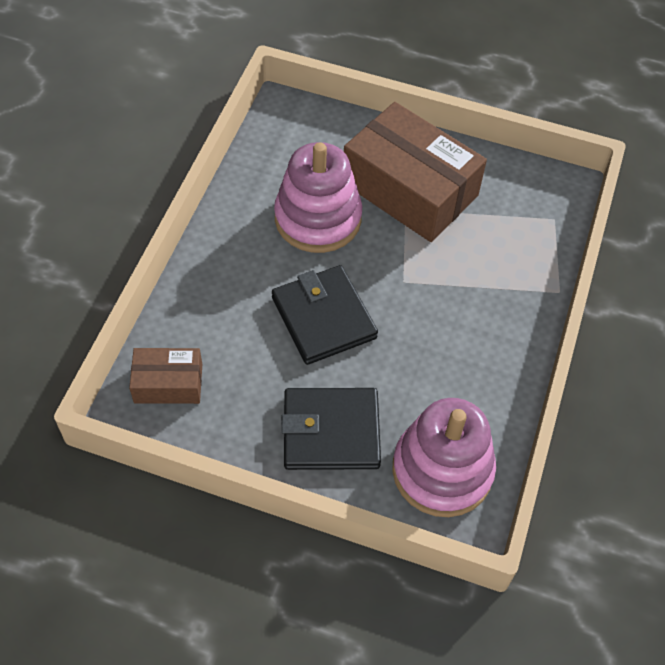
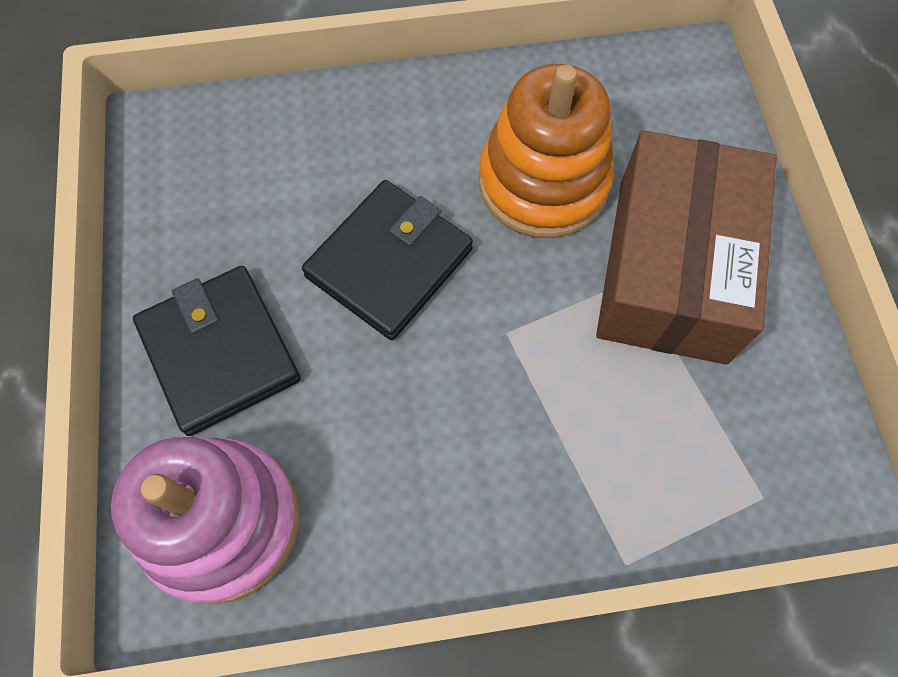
camera: 65 degrees right, 10 degrees up
brown box [129,348,202,404] -> none
pink stacking toy [274,142,362,253] -> orange stacking toy [479,64,614,238]

